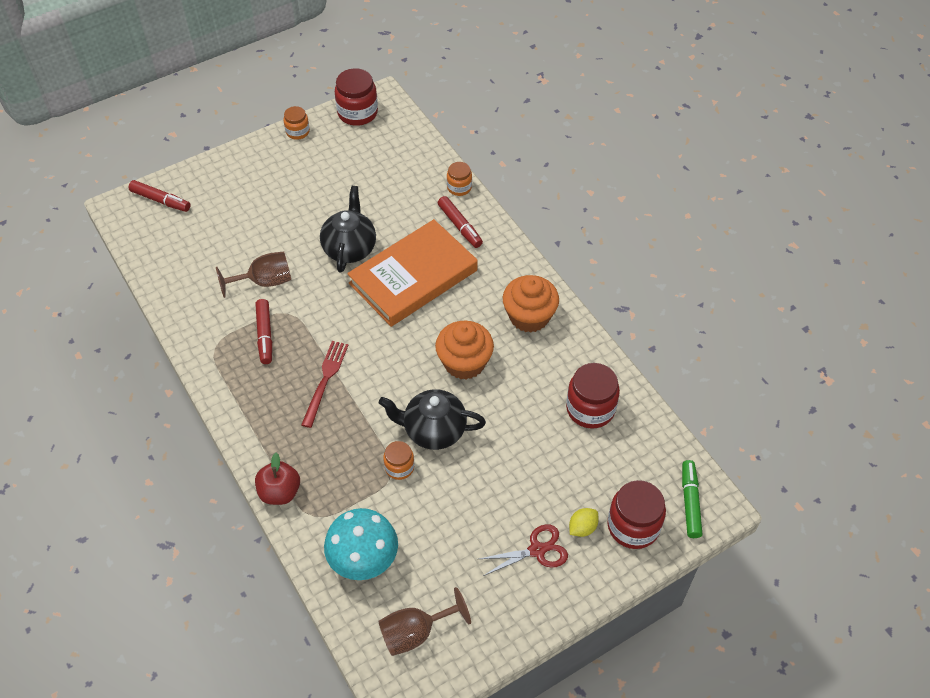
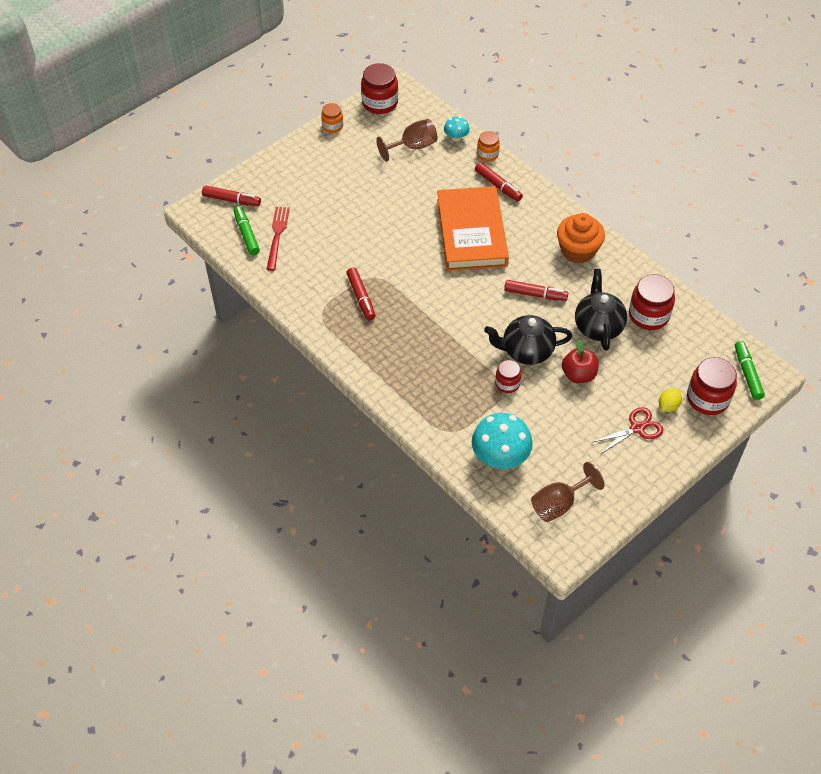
camera: 10 degrees left, 0 degrees up
brown goblet [216,252,291,298] -> brown goblet moved to [376,119,438,162]
red apple [255,453,300,505] -> red apple moved to [562,340,599,383]
red fork [301,341,349,428] -> red fork moved to [266,207,290,271]
black teapot [320,186,376,273] -> black teapot moved to [575,269,627,351]
orange book [347,219,478,327] -> orange book turned 45 degrees counterclockwise [437,186,509,271]
orange jar [383,441,414,480] -> red jar [495,360,521,393]
orange cupcake [435,321,494,380] -> red marker [504,280,568,301]
none -> green marker [234,206,260,255]
none -> turquoise mushroom [444,116,470,141]

